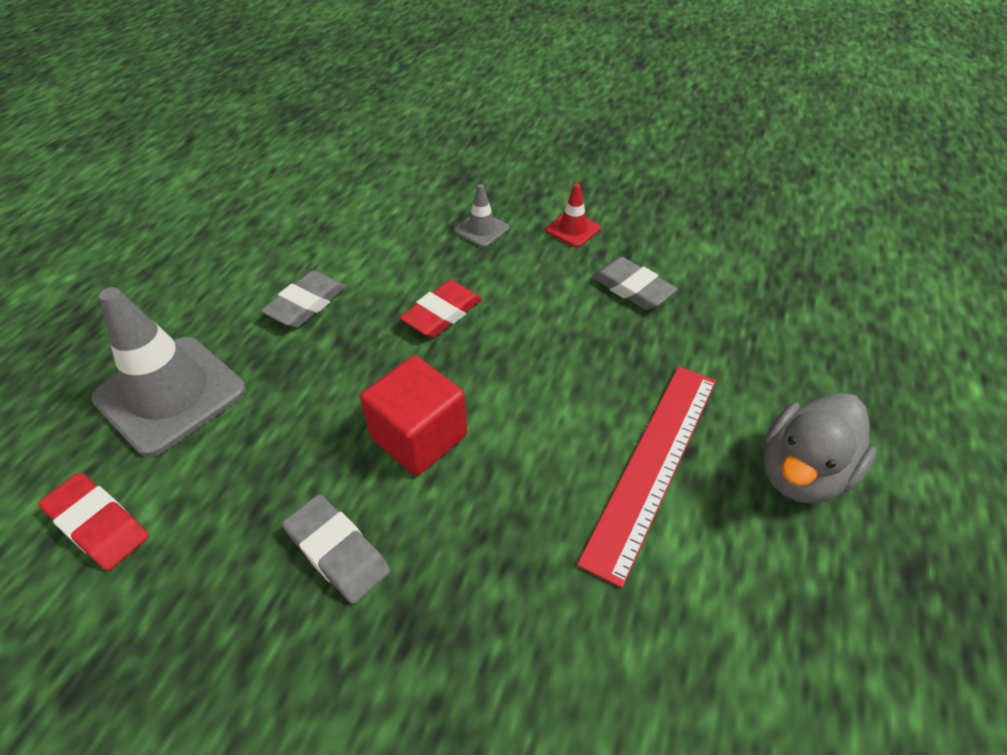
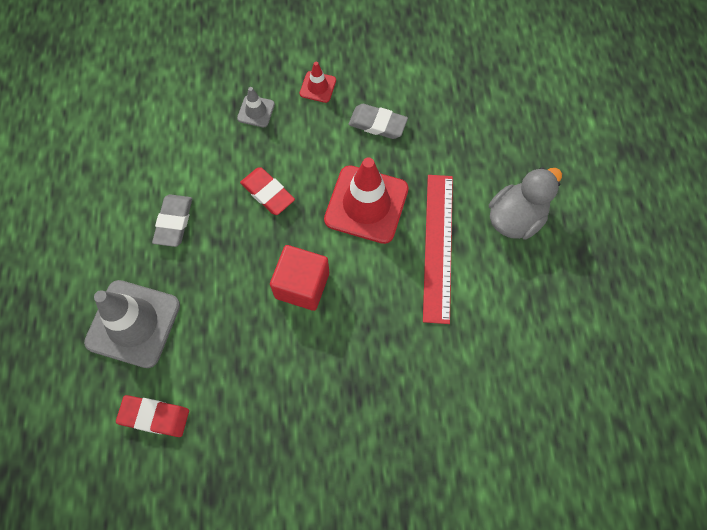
camera: 25 degrees left, 20 degrees up
grey eraser [282,494,390,604] -> none
red eraser [399,280,482,338] -> red eraser turned 60 degrees counterclockwise [240,167,295,215]
grey duck [764,393,877,504] -> grey duck turned 150 degrees counterclockwise [489,167,562,240]
none -> red traffic cone [324,157,409,244]

